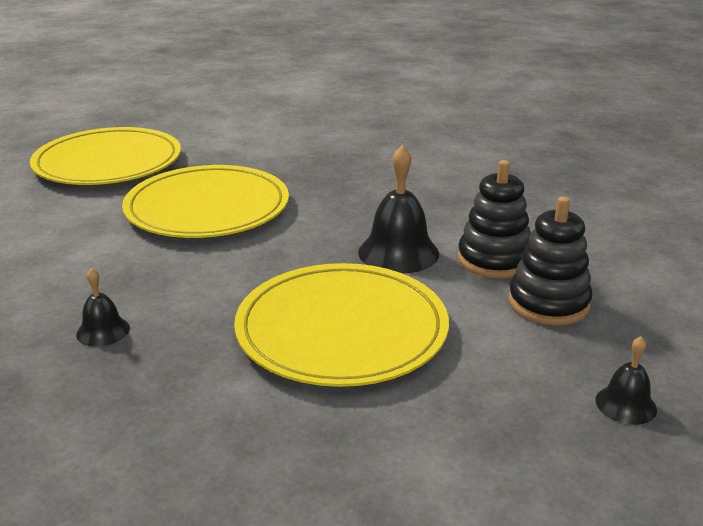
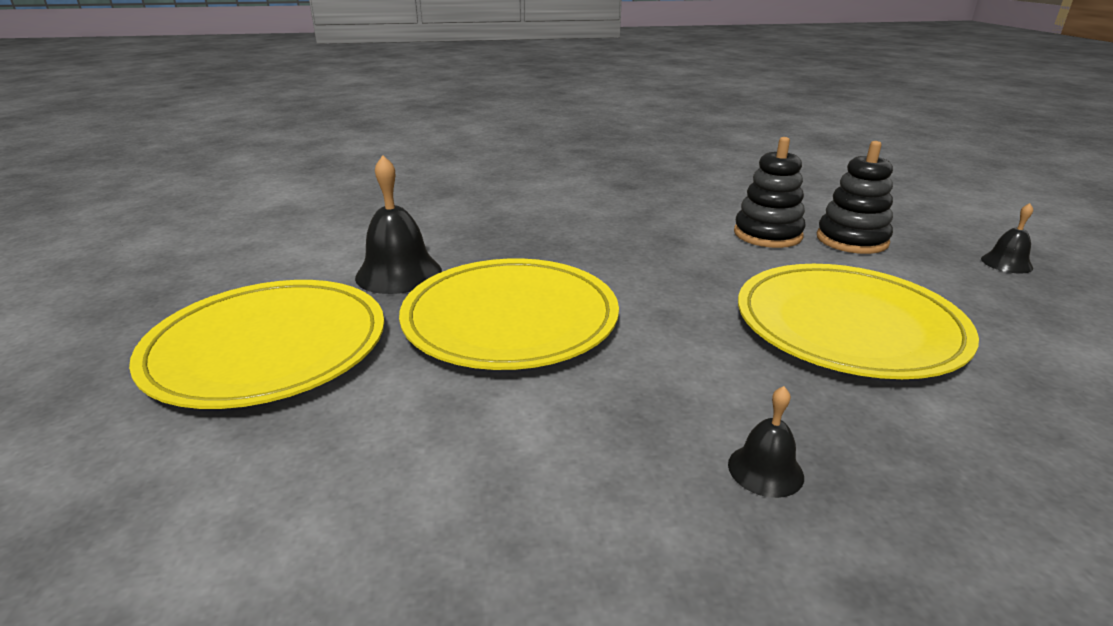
camera: 55 degrees left, 0 degrees up
black bell [358,145,439,273] -> black bell moved to [355,155,442,294]

